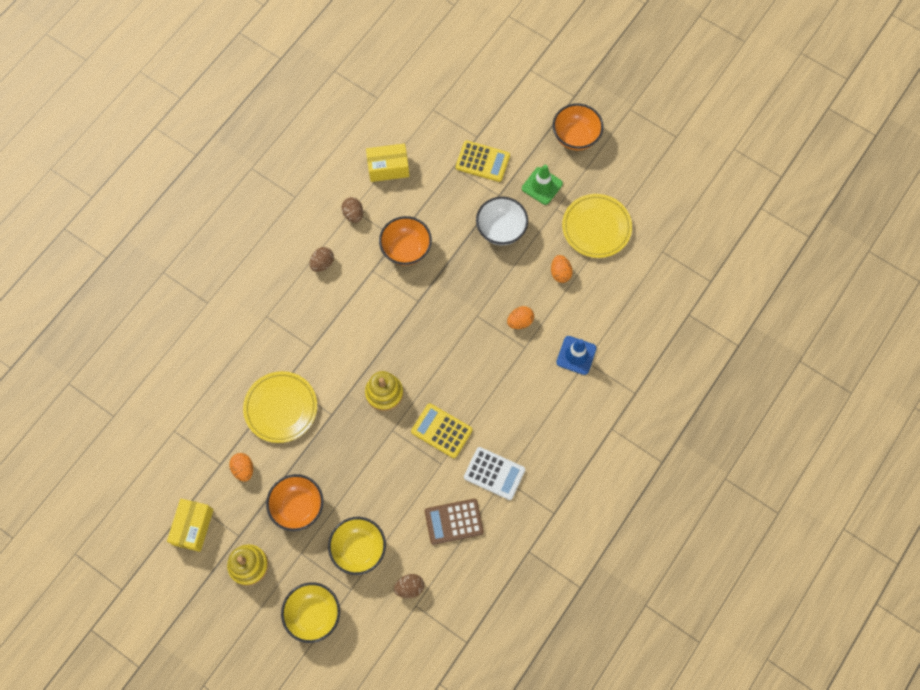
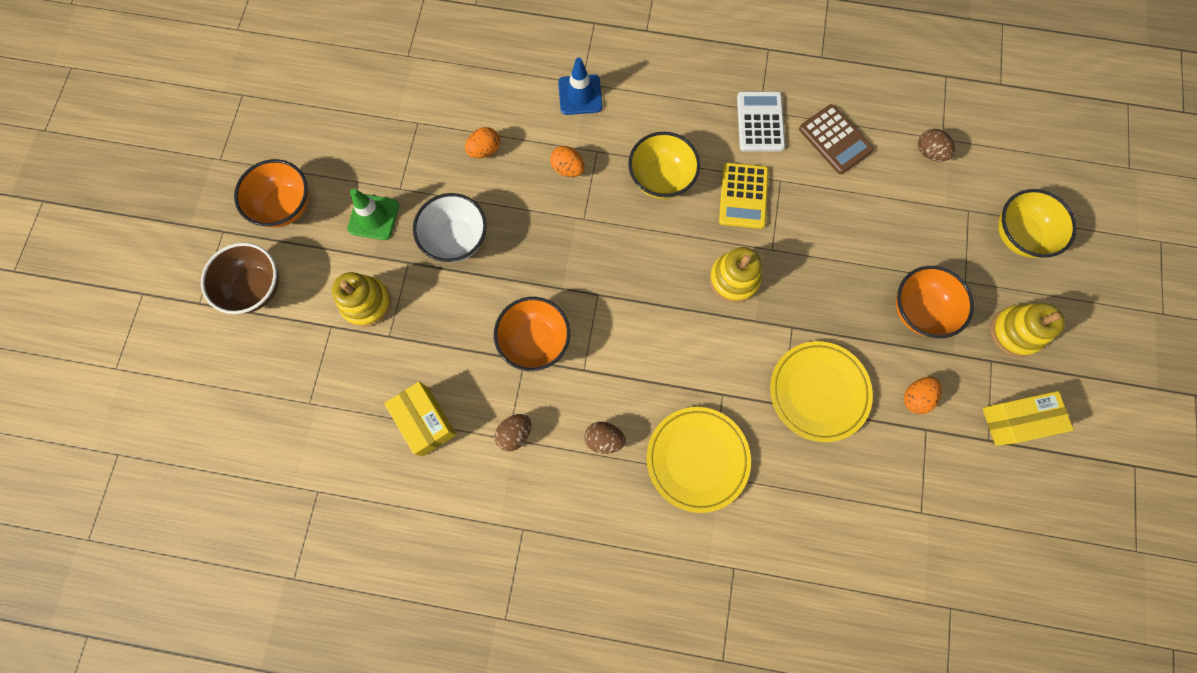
camera: 115 degrees left, 5 degrees up
yellow bowl [328,517,386,575] -> yellow bowl moved to [628,132,700,199]
yellow calculator [456,141,510,182] -> yellow stacking toy [332,272,391,327]
yellow plate [562,194,632,258] -> yellow plate moved to [647,407,751,513]
none -> brown bowl [201,243,279,314]

